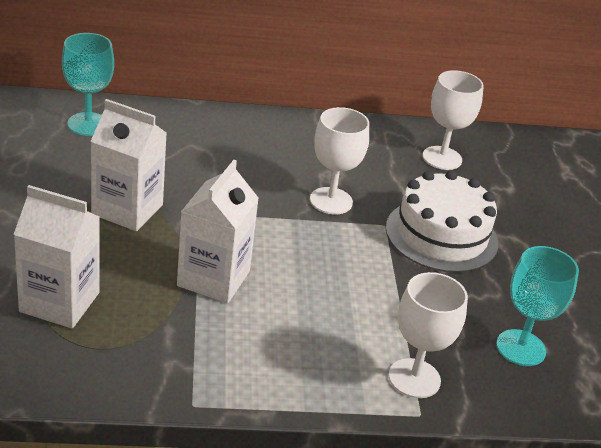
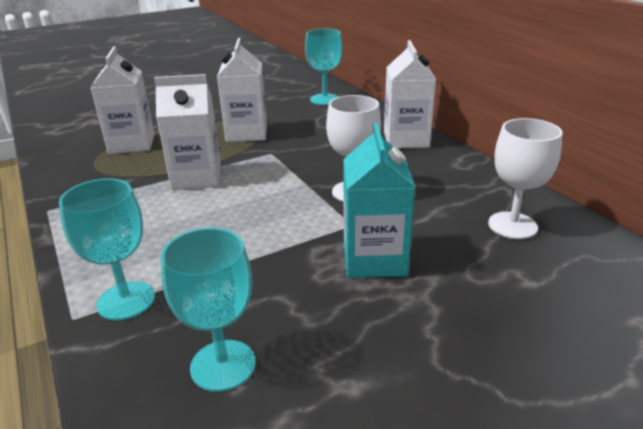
camera: 70 degrees right, 5 degrees down
white cake [386,170,498,273] -> turquoise carton [343,122,415,278]
white goblet [389,272,468,398] -> turquoise goblet [59,178,155,320]
none -> white carton [384,40,436,148]

